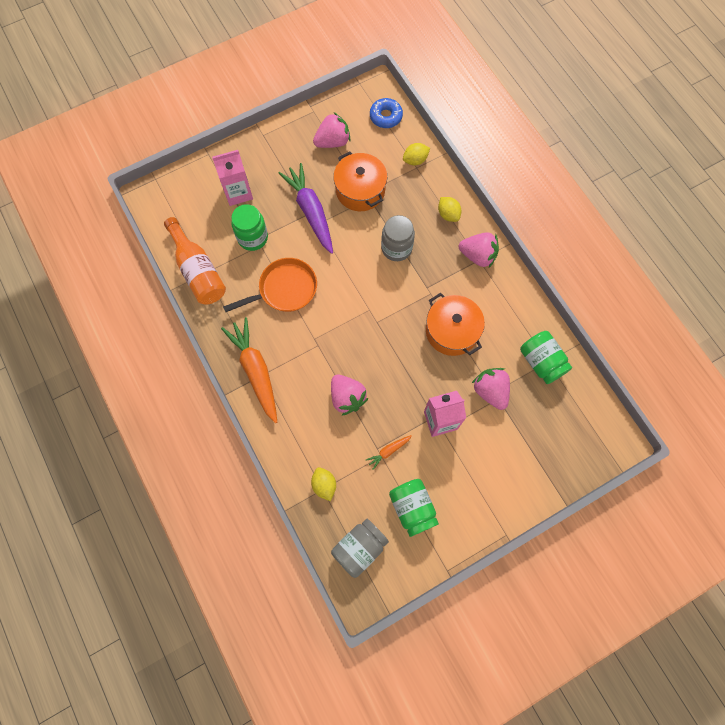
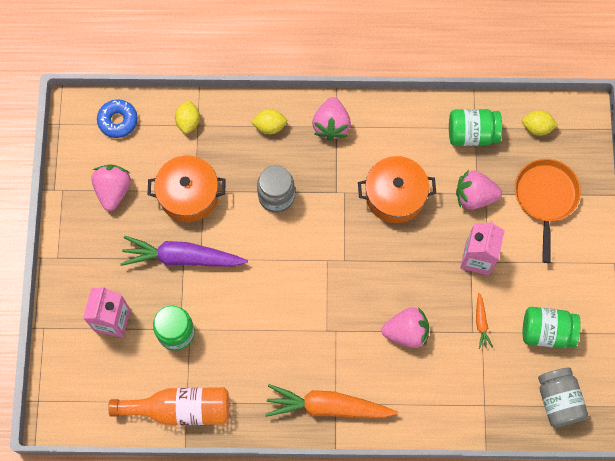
camera: 60 degrees left, 0 degrees up
orange pan [223,258,317,312] -> orange pan moved to [515,159,581,263]
yellow lemon [311,467,336,501] -> yellow lemon moved to [522,110,558,136]
pink strawberry [459,232,499,268] -> pink strawberry turned 135 degrees clockwise [312,97,351,141]

